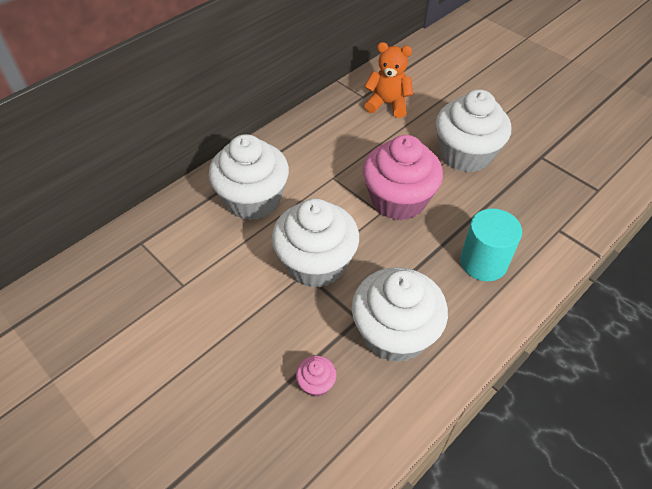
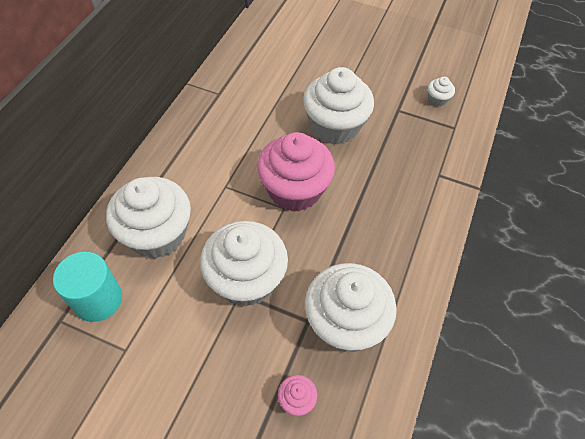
camera: 25 degrees left, 5 degrees up
orange teddy bear [364,42,413,118] -> none
turquoise cylinder [460,208,522,281] -> turquoise cylinder moved to [53,252,122,322]
none -> white cupcake [428,77,455,107]

